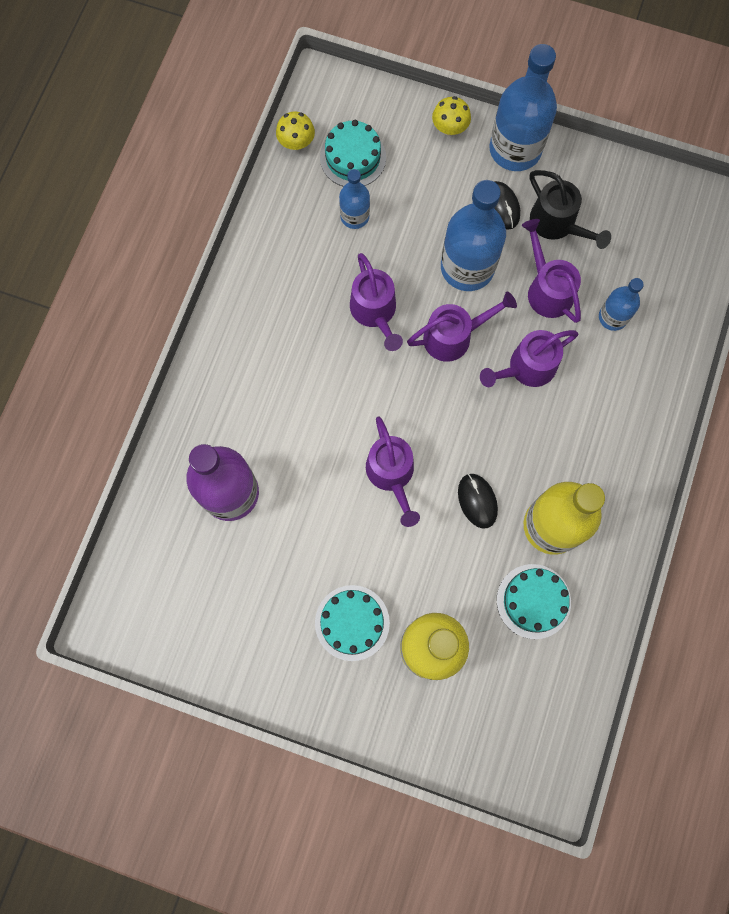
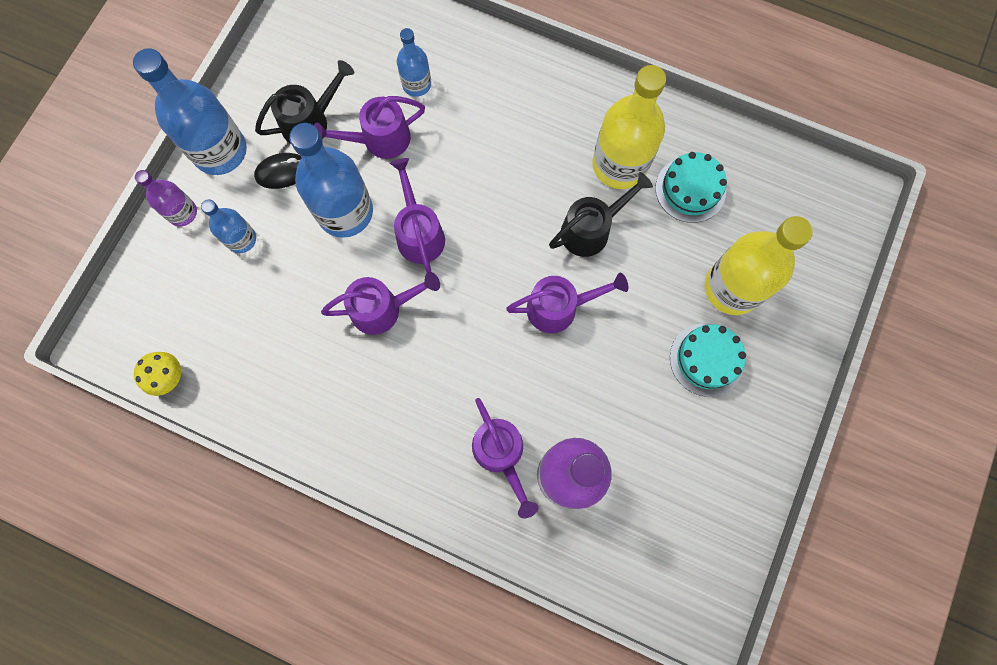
camera: 85 degrees left, 0 degrees up
turquoise cake [320,120,386,187] -> none
blue bottle [339,169,370,229] -> blue bottle moved to [201,200,256,253]
yellow mushroom [432,96,471,136] -> purple bottle [135,170,197,226]
black mouse [458,474,498,529] -> black watering can [549,172,653,257]
purple watering can [480,330,579,387] -> purple watering can moved to [472,398,539,518]

